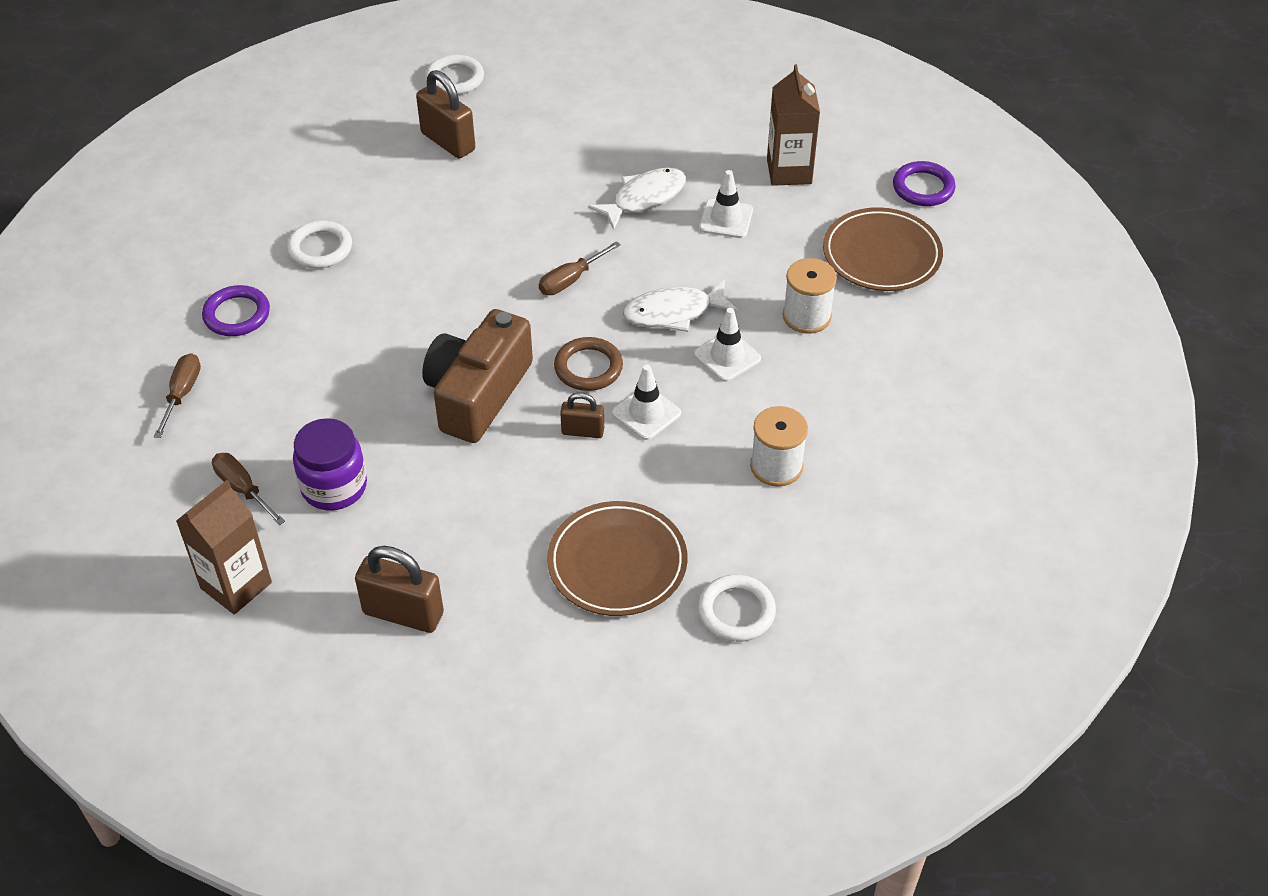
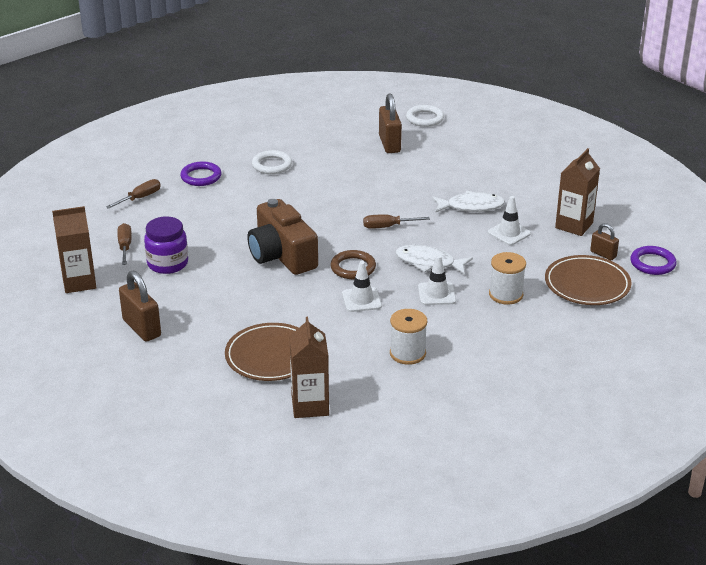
camera: 35 degrees right, 15 degrees down
brown camera [422,309,533,443] -> brown camera turned 90 degrees counterclockwise [247,199,318,275]
brown padlock [560,392,604,438] -> brown padlock moved to [590,223,619,260]
white ring [698,574,776,642] -> brown carton [290,317,329,418]

